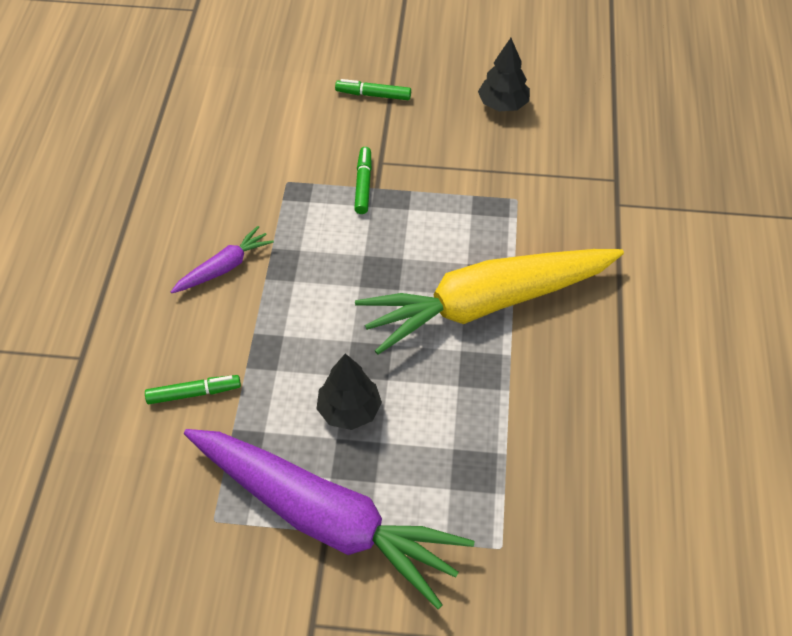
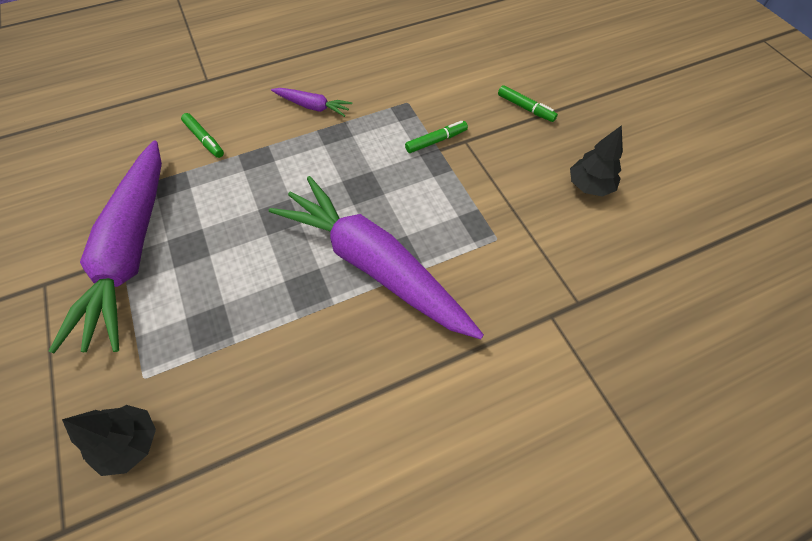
camera: 60 degrees right, 5 degrees up
black tree [316,353,382,430] -> black tree moved to [62,405,156,476]
green marker [335,79,411,100] -> green marker turned 150 degrees clockwise [498,85,558,122]
yellow carrot [355,249,624,355] -> purple carrot [269,176,484,339]

